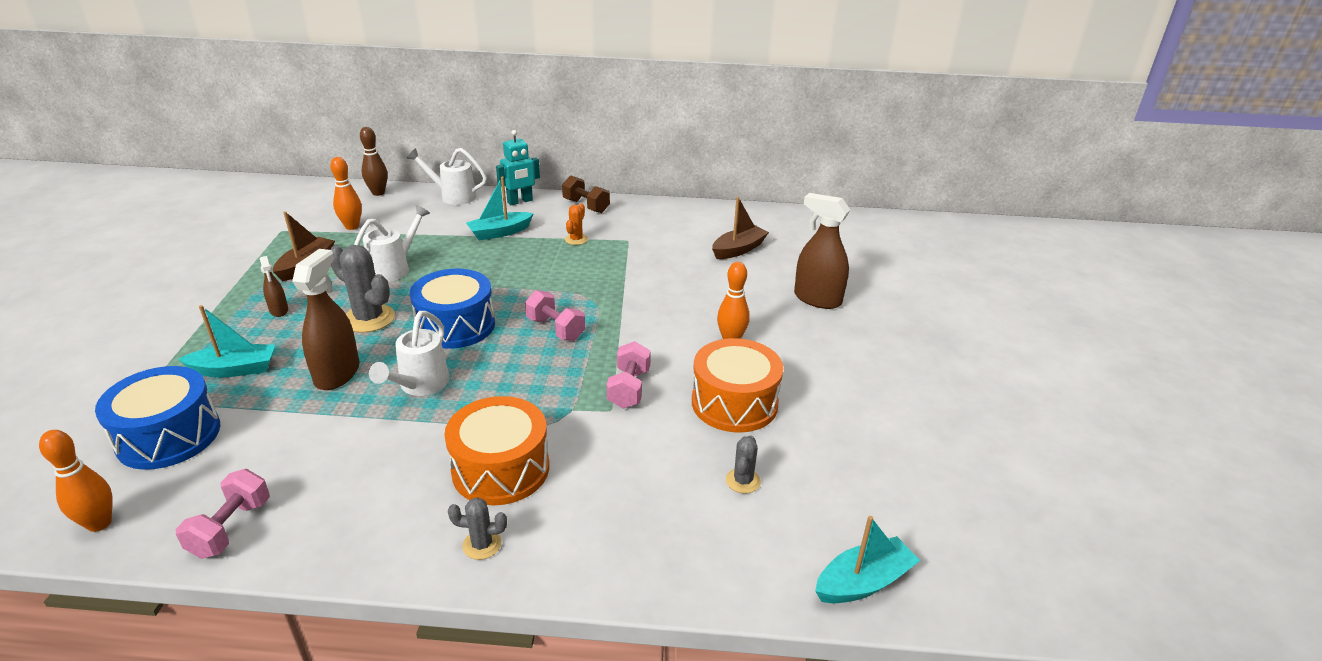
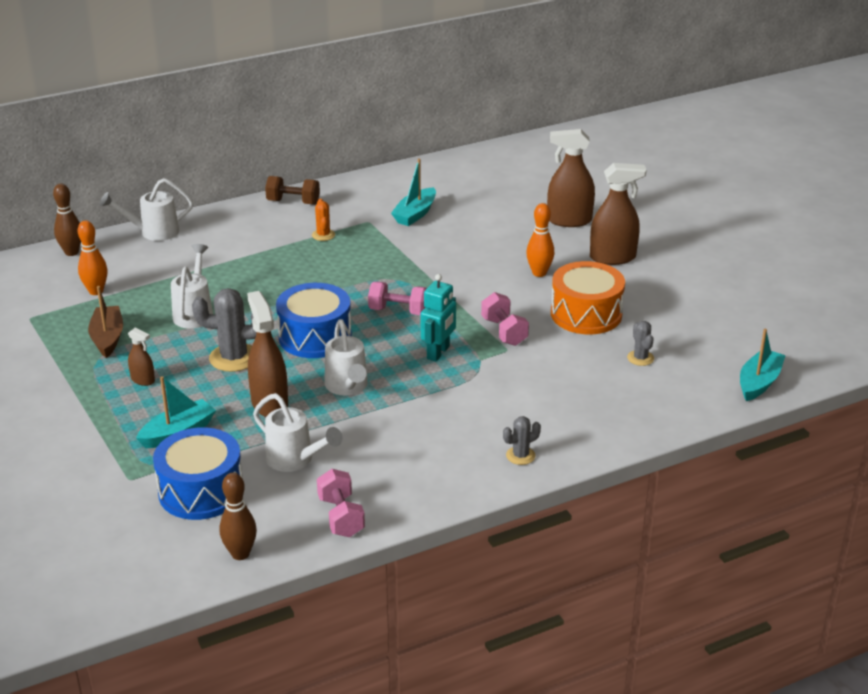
camera: 30 degrees left, 0 degrees up
orange bowling pin [39,430,112,532] -> brown bowling pin [220,473,257,560]
orange drum [444,396,549,505] -> none
turquoise boat [466,176,534,241] -> turquoise boat moved to [391,158,436,226]
turquoise robot [496,130,540,205] -> turquoise robot moved to [421,274,456,361]
brown boat [712,197,769,259] -> none
none -> white watering can [253,393,343,472]
none -> brown spray bottle [590,163,646,265]

